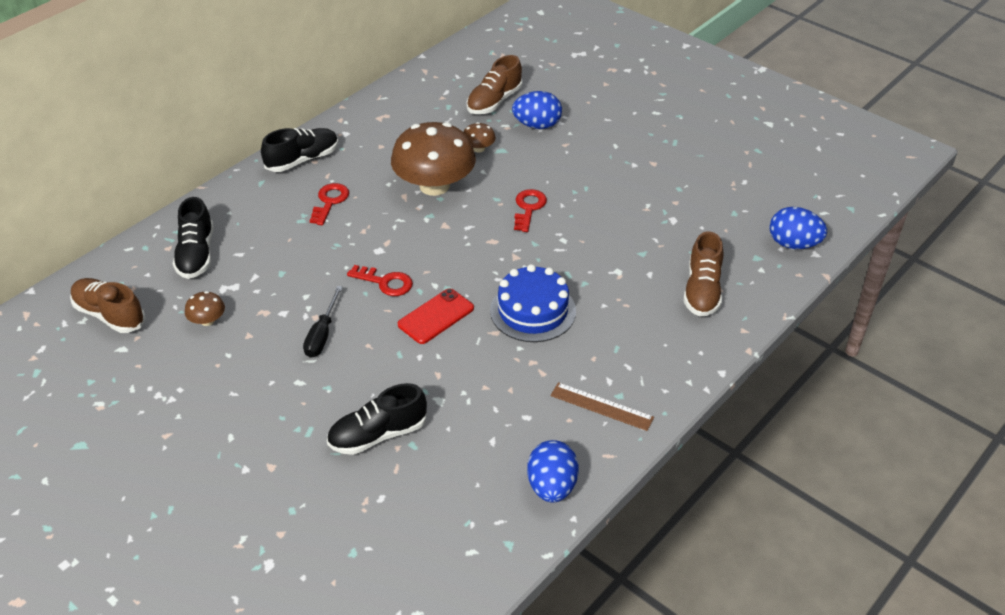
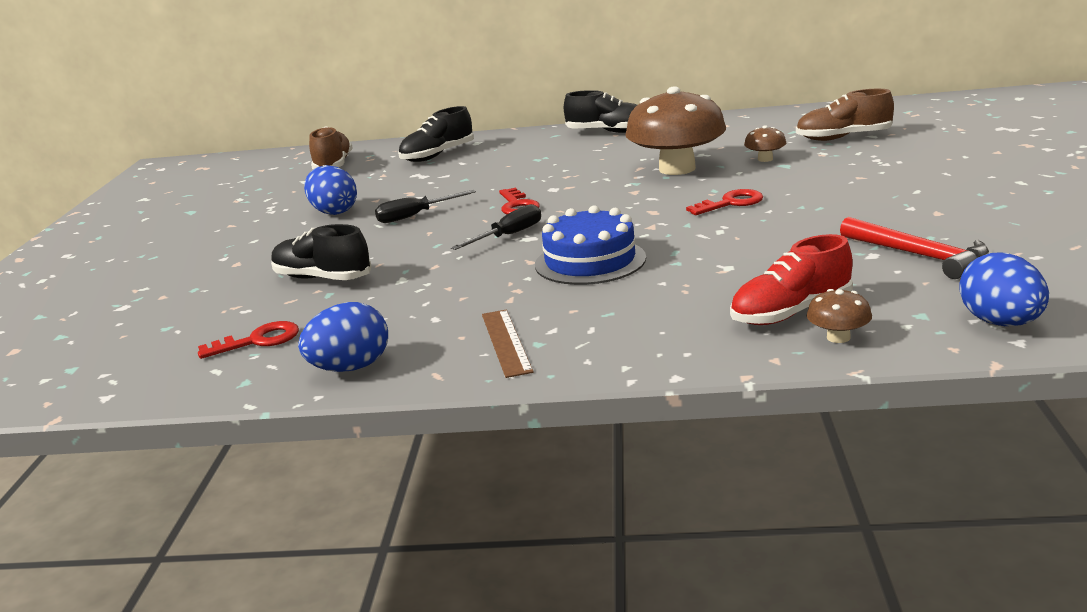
camera: 55 degrees right, 20 degrees down
brown mushroom [185,291,225,326] -> brown mushroom moved to [807,289,872,343]
red key [310,183,349,225] -> red key moved to [198,321,299,359]
red phone [398,288,474,344] -> black screwdriver [451,204,541,250]
blue egg [512,91,562,129] -> blue egg moved to [304,165,357,215]
brown shoe [683,231,724,317] -> red shoe [730,234,853,325]
none -> red hammer [840,217,989,279]

